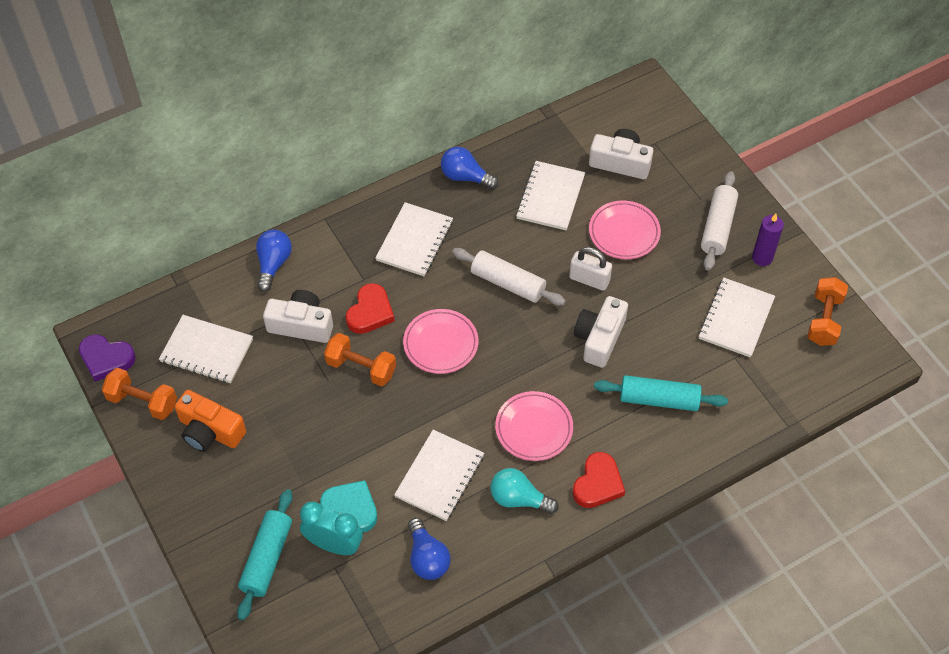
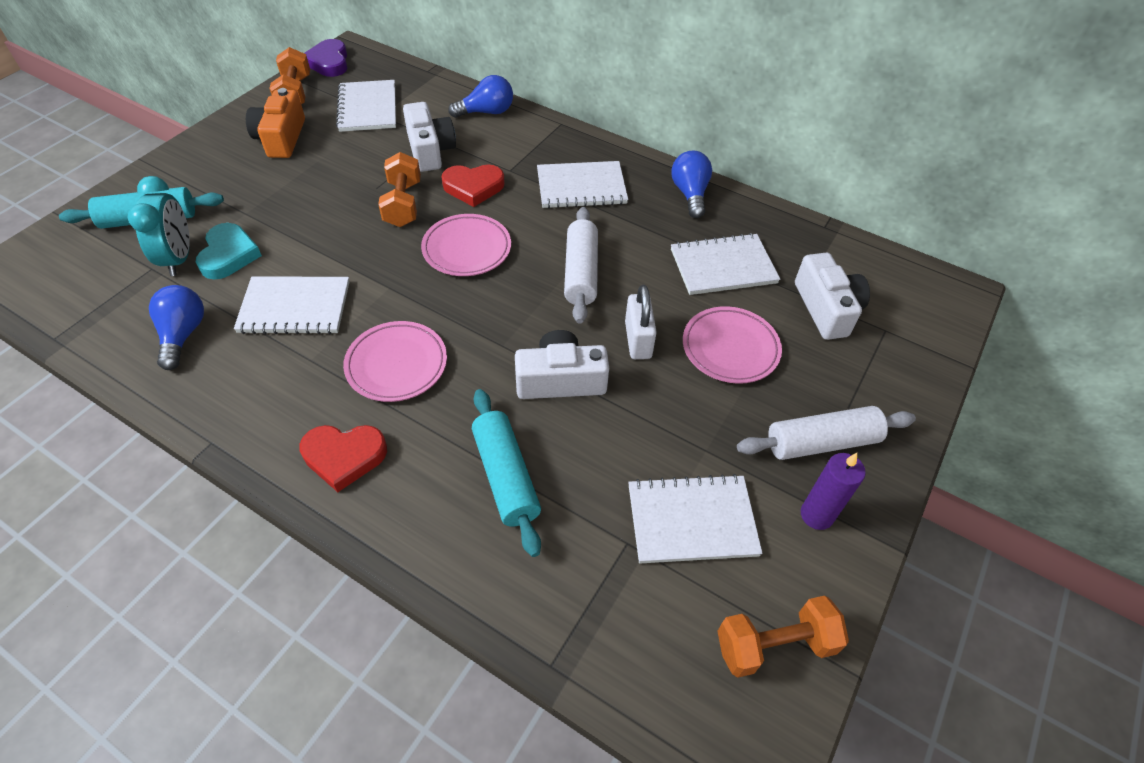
camera: 60 degrees right, 5 degrees down
blue light bulb [408,518,451,580] -> blue light bulb turned 135 degrees clockwise [149,285,204,370]
turquoise light bulb [491,468,559,514] -> none

